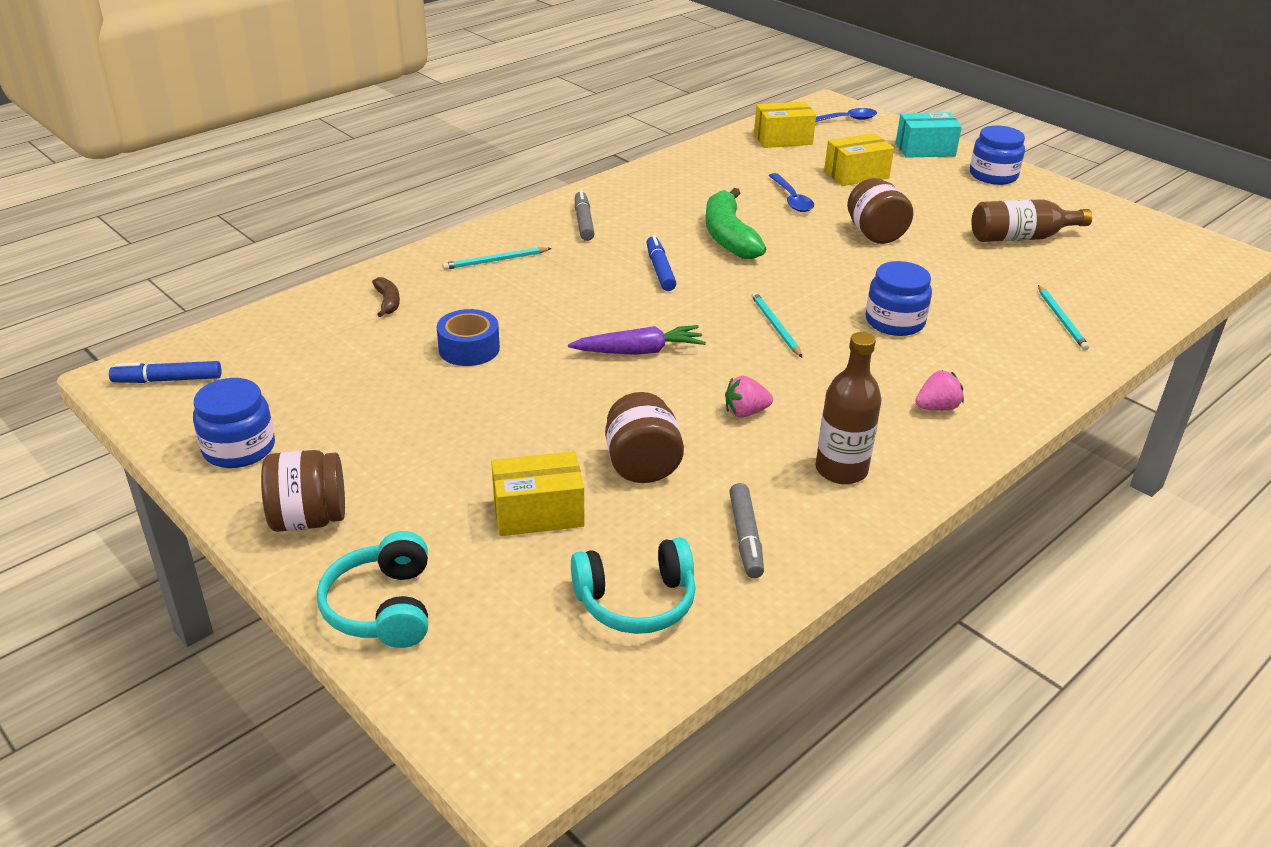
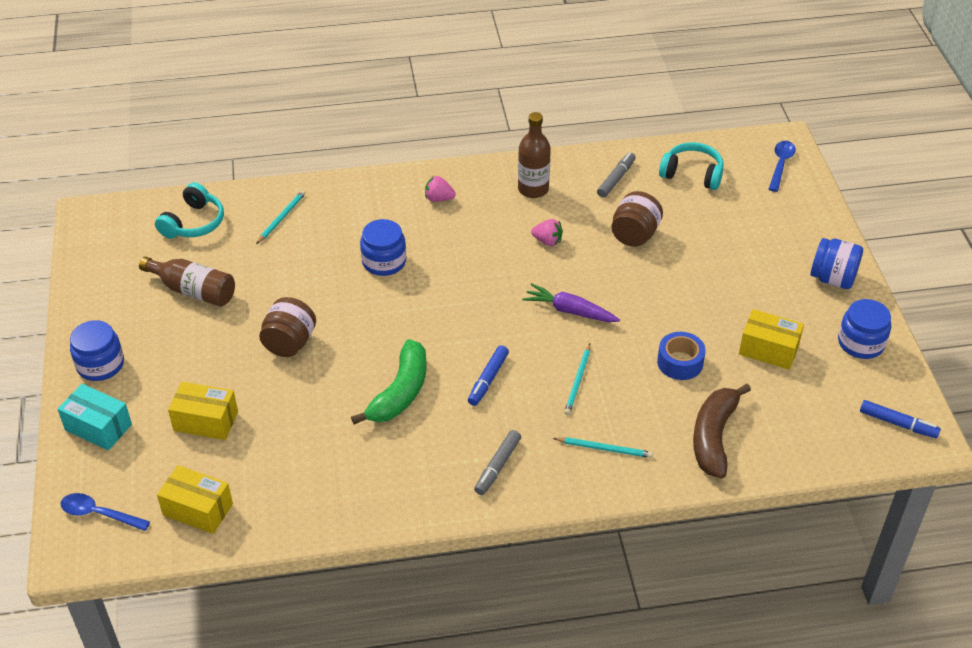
camera: 145 degrees left, 10 degrees up
brown jar [261,450,345,532] -> blue jar [811,238,863,289]
turquoise headphones [317,531,428,648] -> turquoise headphones moved to [155,183,224,239]
brown banana [372,277,400,317] -> brown banana [693,384,751,478], size x2.13
yellow box [491,451,584,536] -> yellow box moved to [739,309,804,370]
turquoise pencil [751,292,802,357] -> turquoise pencil moved to [564,344,590,415]
blue spoon [769,173,814,212] -> blue spoon moved to [769,141,796,192]

